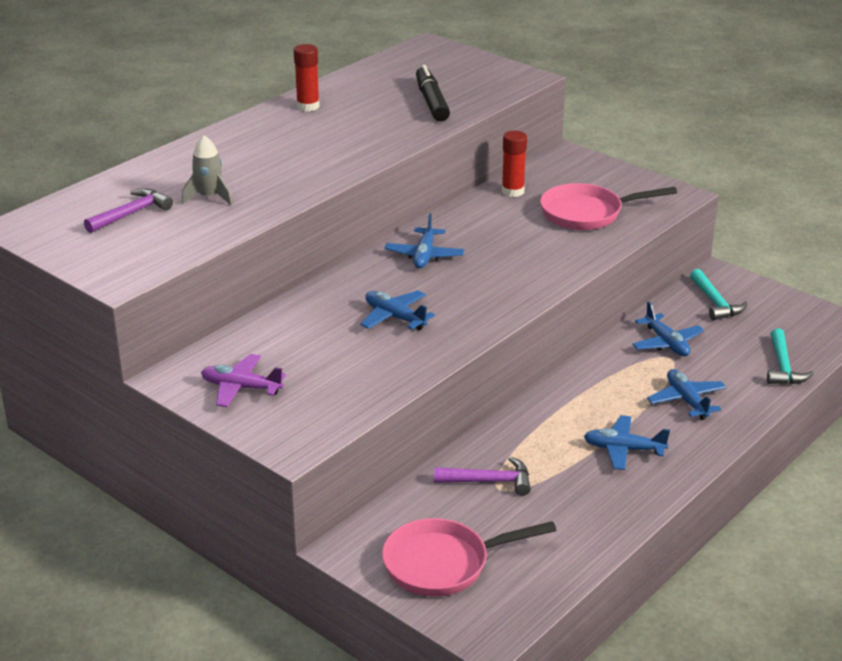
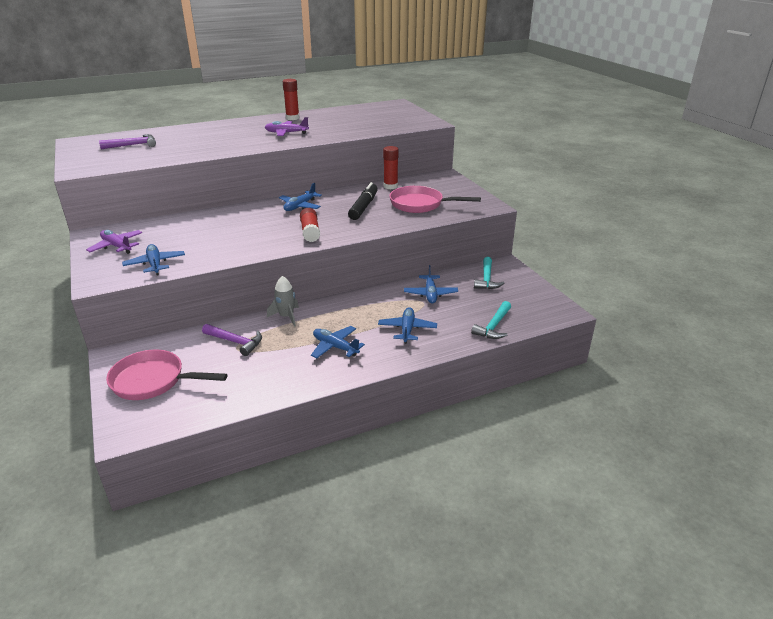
camera: 25 degrees right, 0 degrees up
grey rocket [182,135,233,205] -> grey rocket moved to [267,276,299,327]
blue plane [361,290,435,330] -> blue plane moved to [122,244,185,276]
black marker [416,65,450,121] -> black marker moved to [348,182,378,220]
none -> purple plane [265,117,309,136]
none -> red glue stick [300,208,320,242]

